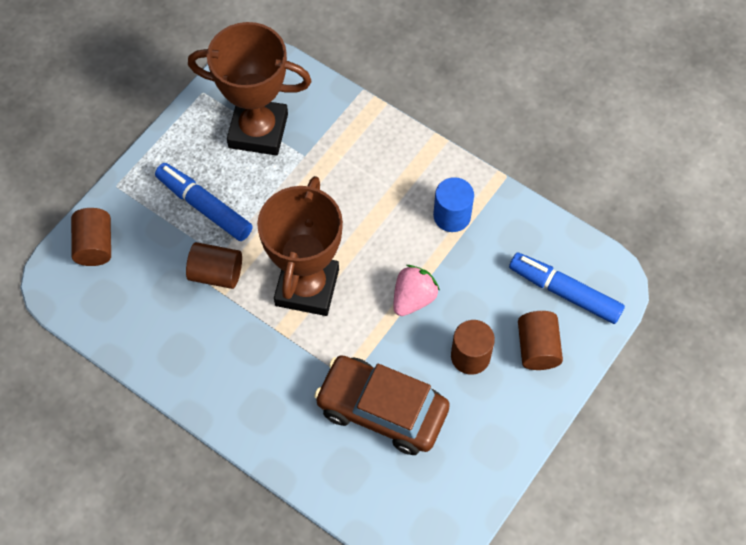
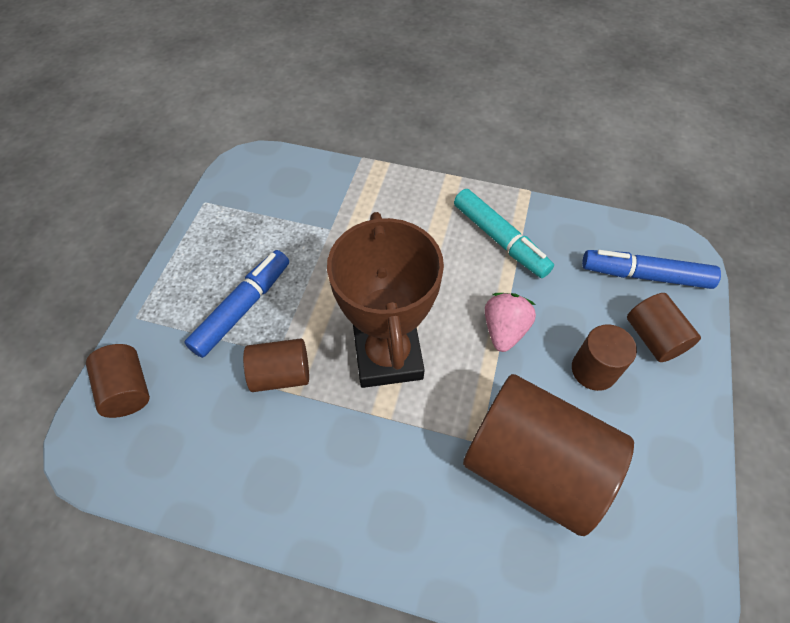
camera: 20 degrees left, 5 degrees down
blue marker [155,163,253,241] -> blue marker turned 105 degrees clockwise [184,250,289,358]
brown trophy [188,22,311,155] -> none
brown car [314,355,450,455] -> brown cylinder [463,374,634,536]
blue cylinder [433,177,474,232] -> turquoise marker [454,189,554,278]

